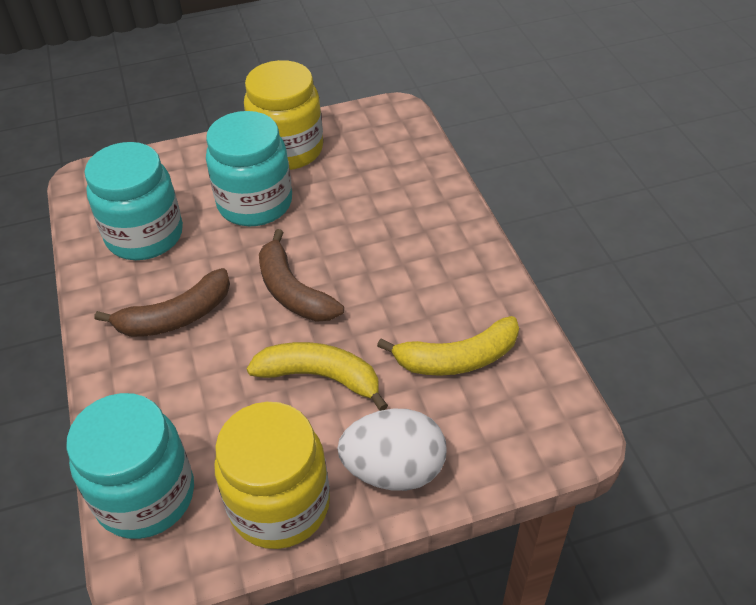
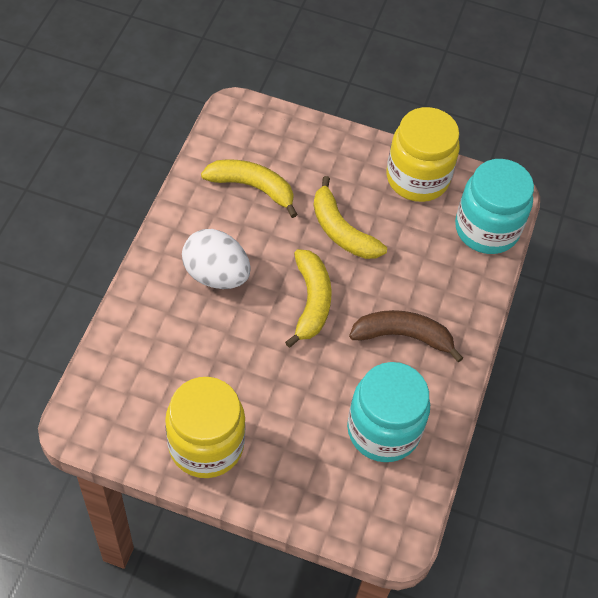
camera: 150 degrees left, 10 degrees up
turquoise jar [206,111,292,226] -> none
brown banana [259,229,344,322] -> yellow banana [285,249,332,348]
white egg [337,409,446,491] -> white egg moved to [182,229,251,289]

